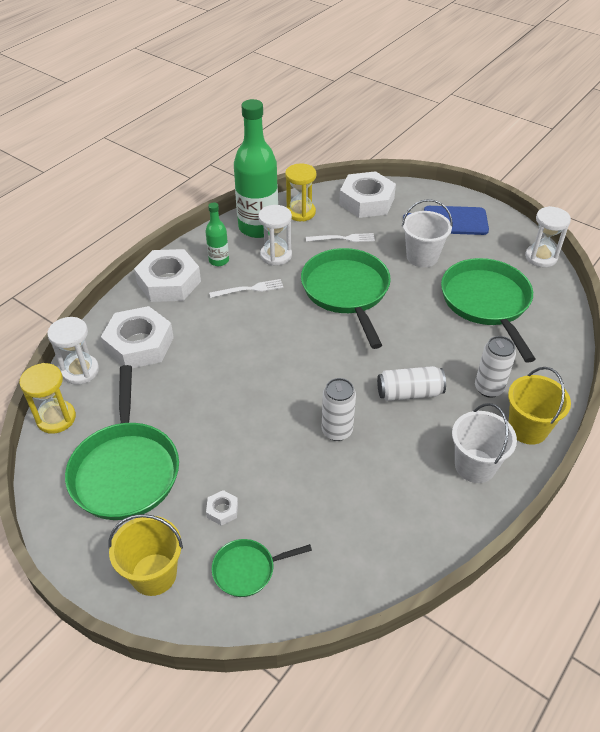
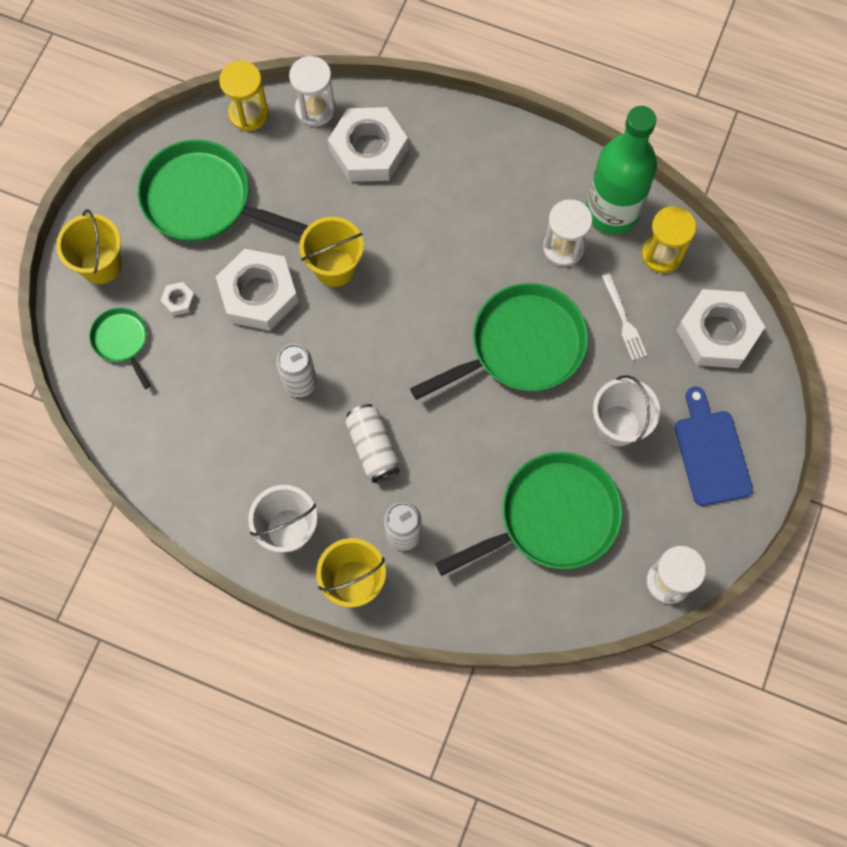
camera: 75 degrees right, 25 degrees up
green pan [65,365,179,520] -> green pan turned 45 degrees clockwise [138,140,308,242]
white nut [134,249,201,302] -> white nut moved to [216,249,298,331]
green bottle [205,202,229,266] -> none
white fork [209,279,283,298] -> none
none -> yellow bucket [299,217,364,287]

